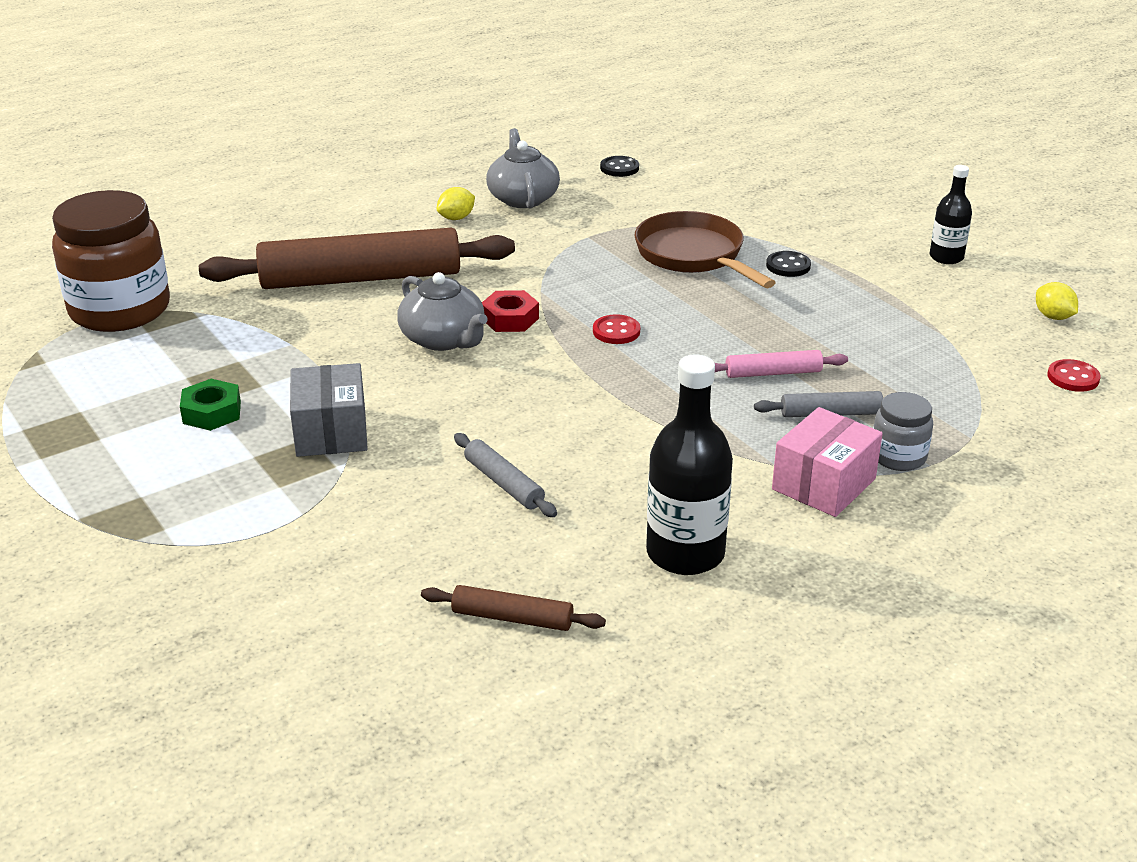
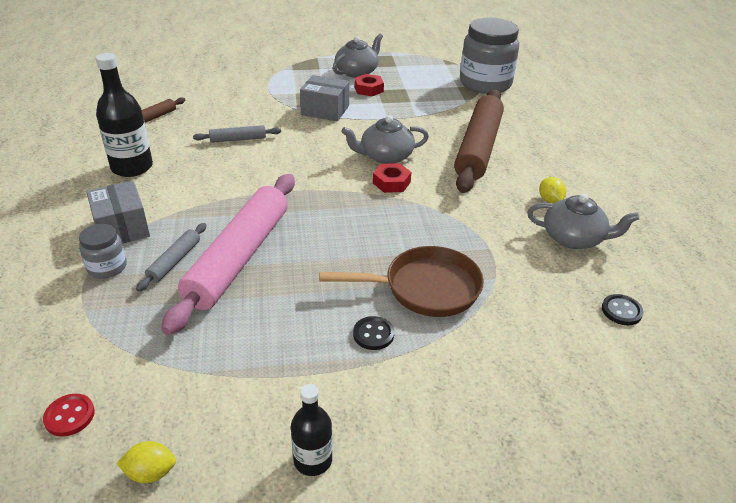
camera: 115 degrees right, 5 degrees up
brown jar [52,190,170,332] -> grey jar [460,17,519,94]
green nut [180,379,241,431] -> red nut [354,74,384,96]
red button [593,314,640,344] -> none
pink rolling pin [715,350,848,378] -> pink rolling pin [161,174,295,335], size x2.30
pink box [772,407,883,517] -> grey box [86,181,150,244]
none -> grey teapot [333,34,383,78]

